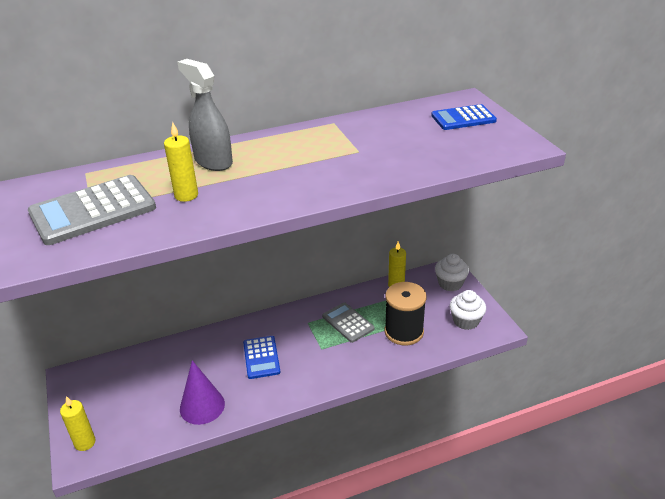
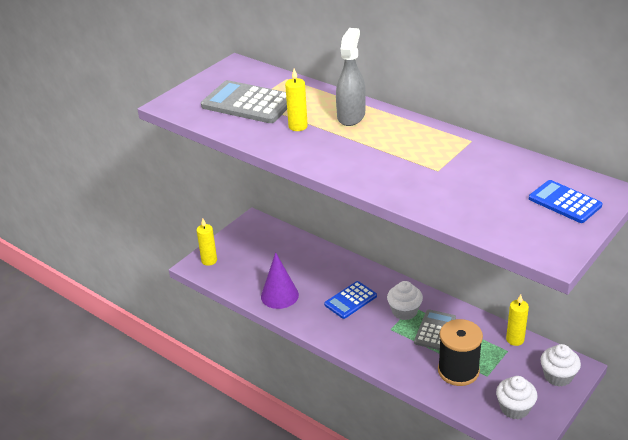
camera: 60 degrees right, 0 degrees up
none -> white cupcake [387,281,423,320]

